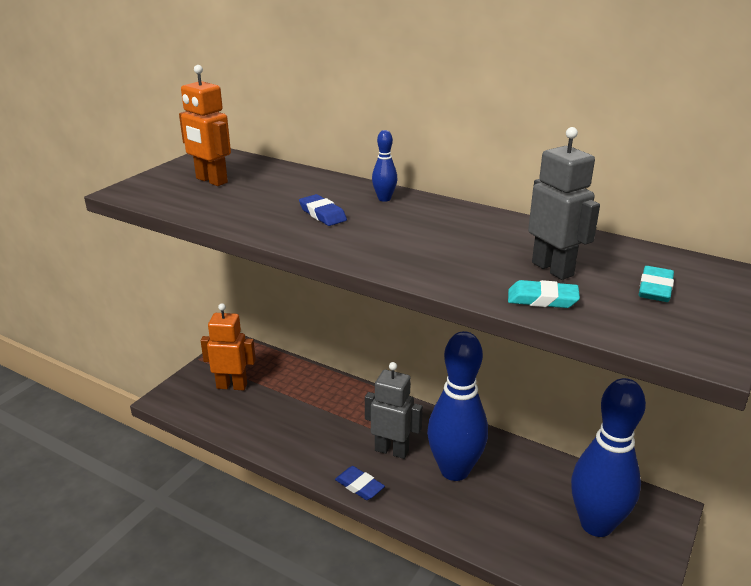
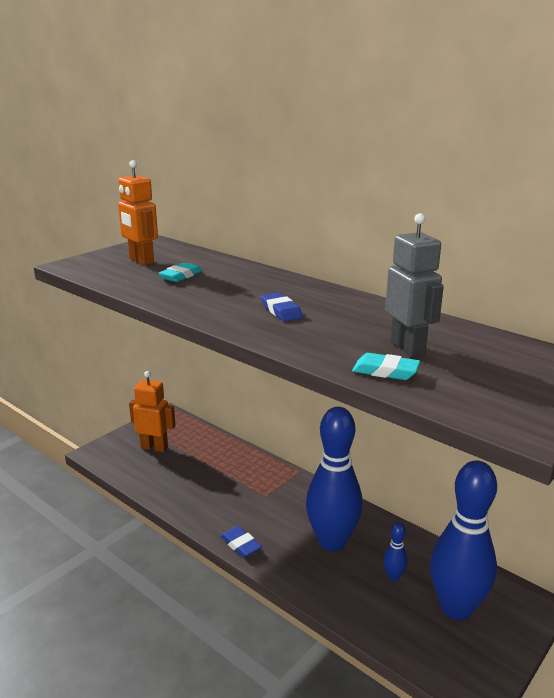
camera: 10 degrees right, 5 degrees down
blue eraser [299,194,347,226] -> blue eraser moved to [261,292,303,322]
grey robot [365,362,423,459] -> none
blue bowling pin [372,130,397,202] -> blue bowling pin moved to [383,523,407,581]
turquoise eraser [639,266,674,302] -> turquoise eraser moved to [158,263,202,282]

